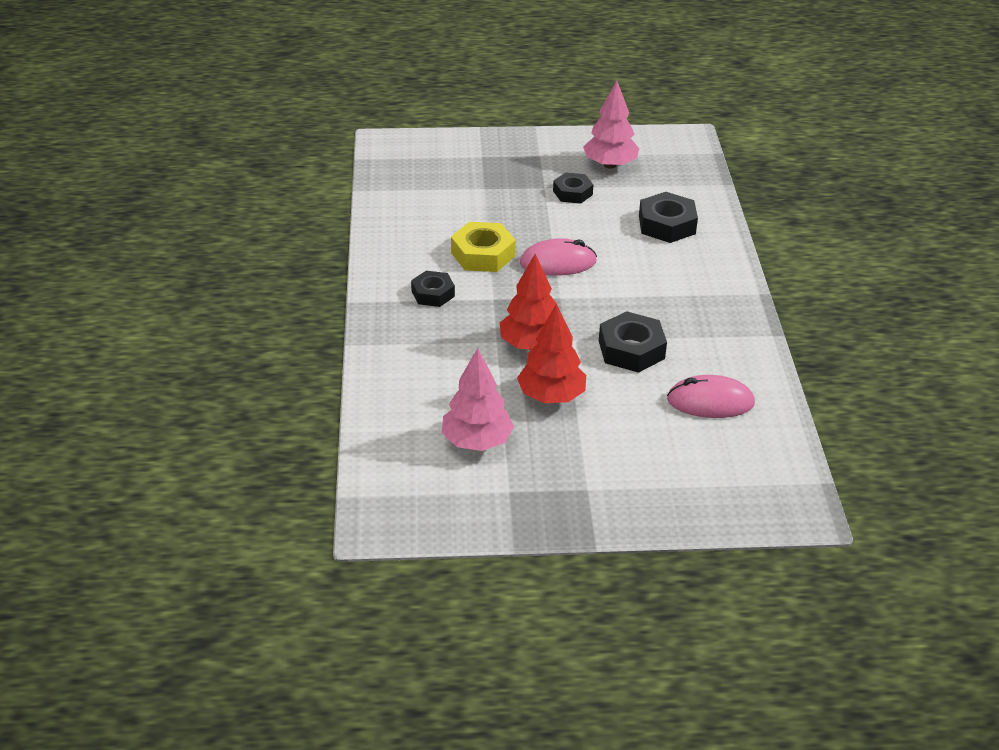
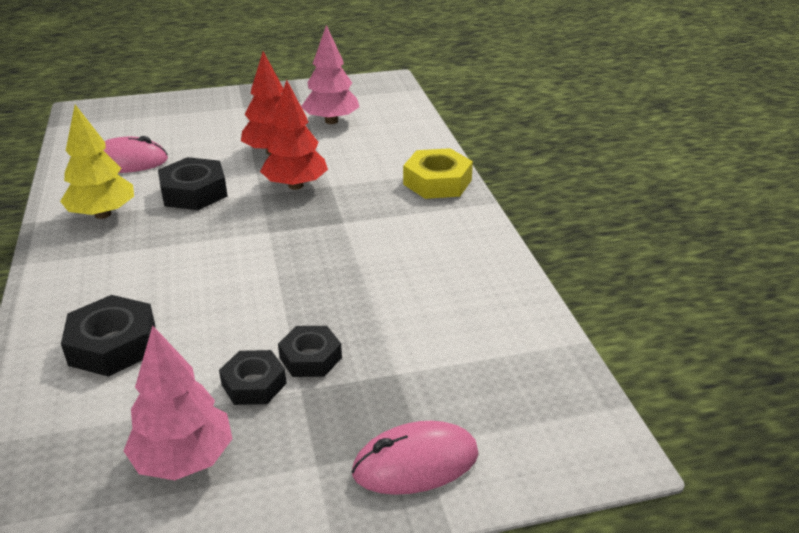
camera: 170 degrees right, 5 degrees down
black nut [411,271,455,307] -> black nut moved to [278,326,342,377]
yellow nut [451,222,516,272] -> yellow nut moved to [403,148,473,199]
pink mouse [520,238,597,276] -> pink mouse moved to [352,421,479,495]
none -> yellow tree [60,105,134,219]

